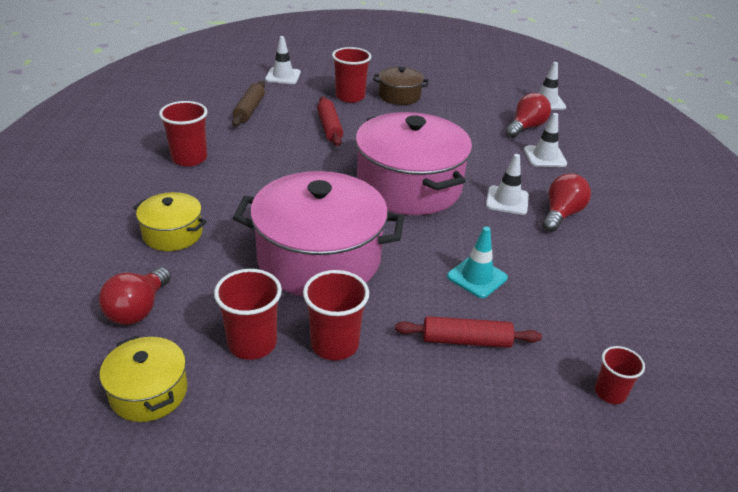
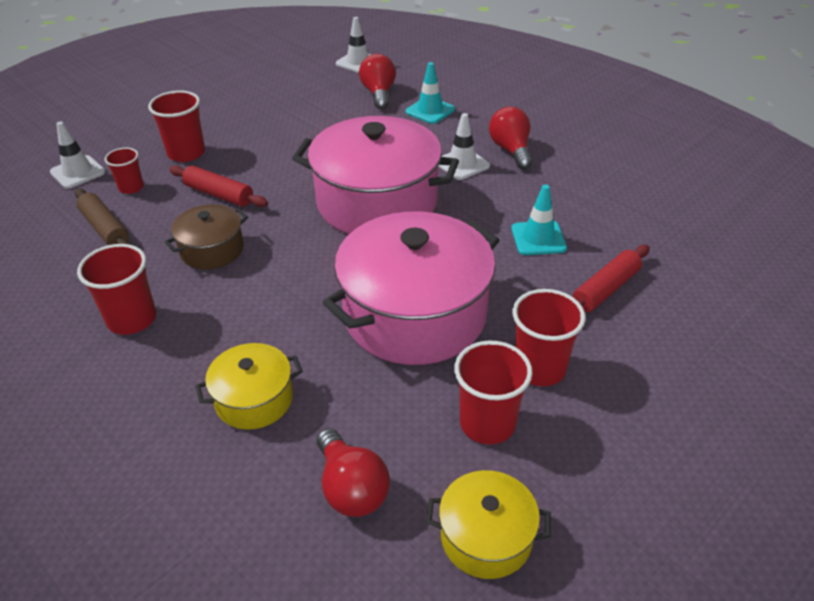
camera: 45 degrees left, 5 degrees up
brown pot [373,67,429,105] -> brown pot moved to [165,204,248,270]
white traffic cone [524,113,567,167] -> turquoise traffic cone [405,62,455,124]
red cup [595,346,645,404] -> red cup moved to [105,148,144,194]

